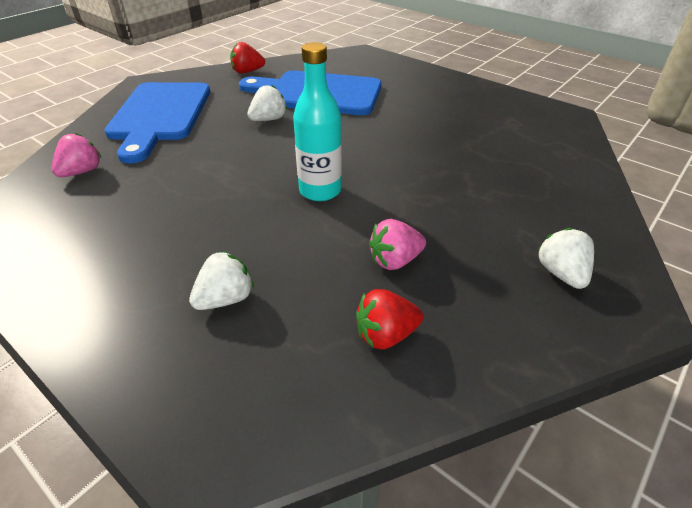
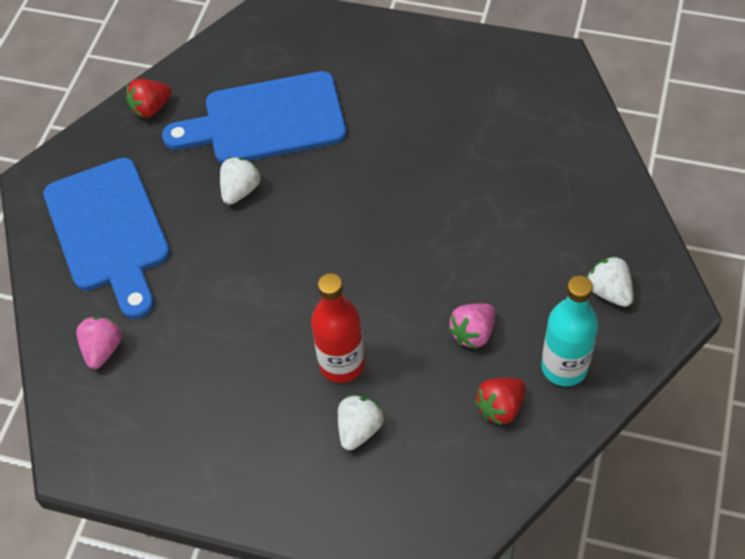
camera: 20 degrees left, 15 degrees up
turquoise bottle [293,42,342,201] -> turquoise bottle moved to [541,275,598,386]
none -> red bottle [311,273,365,383]

